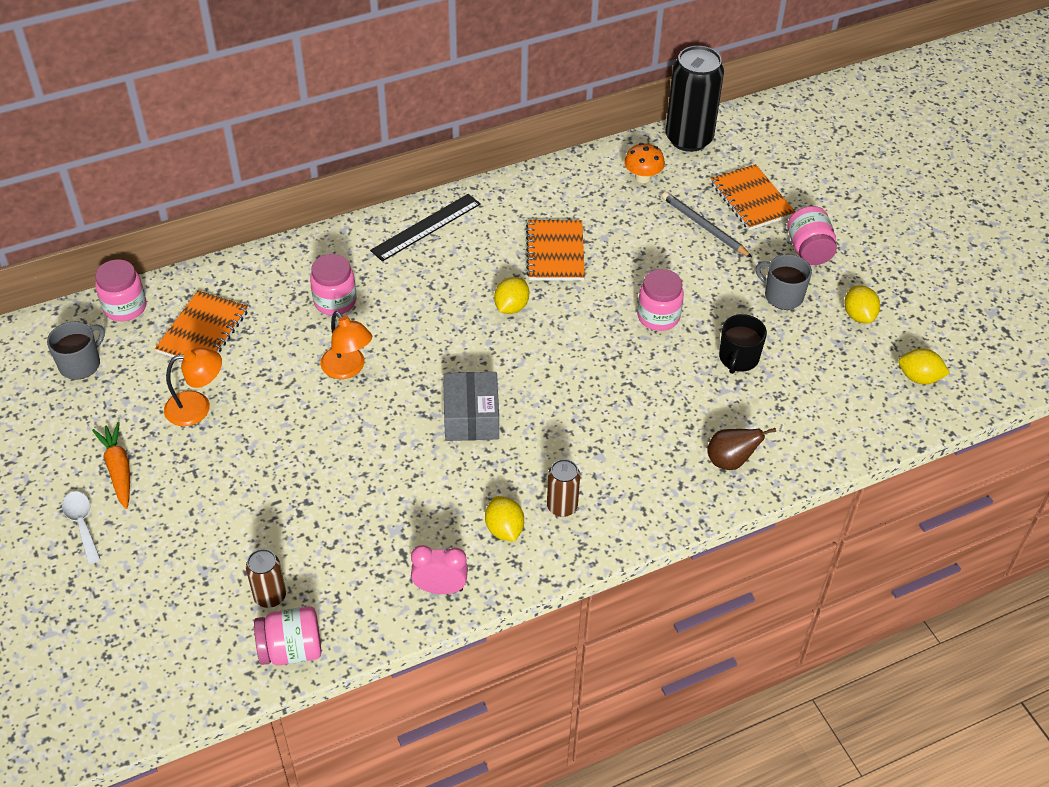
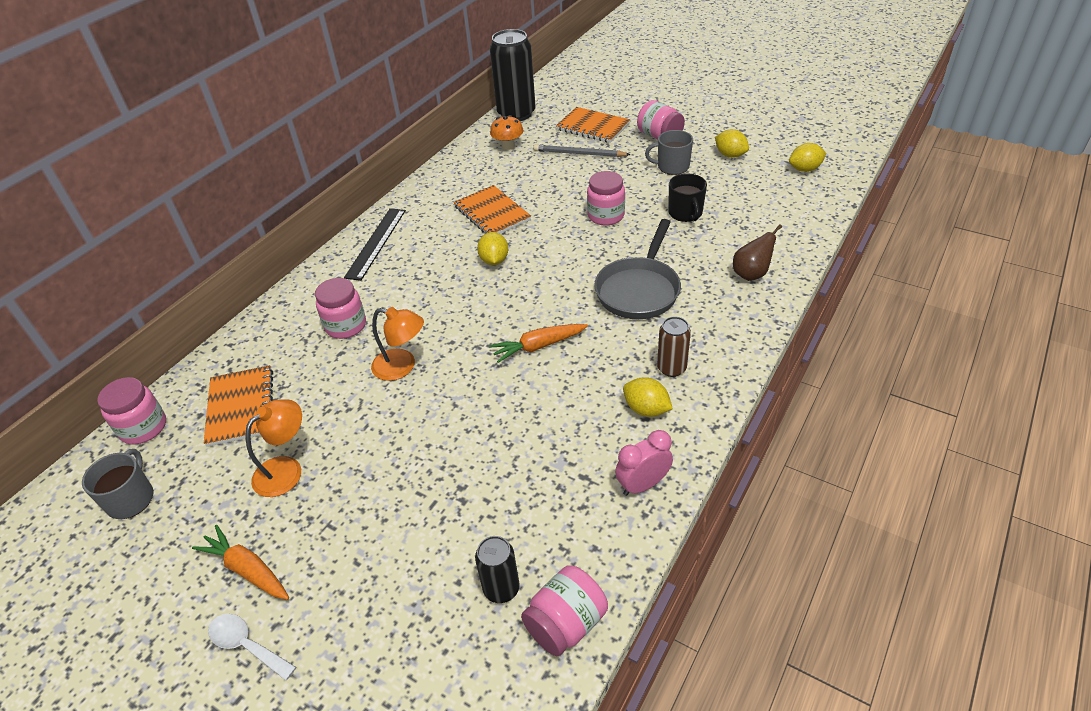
camera: 30 degrees left, 5 degrees down
brown can [246,549,286,608] -> black can [475,536,520,603]
grey box [443,372,499,441] -> orange carrot [489,324,588,363]
none -> grey pan [594,219,681,319]

